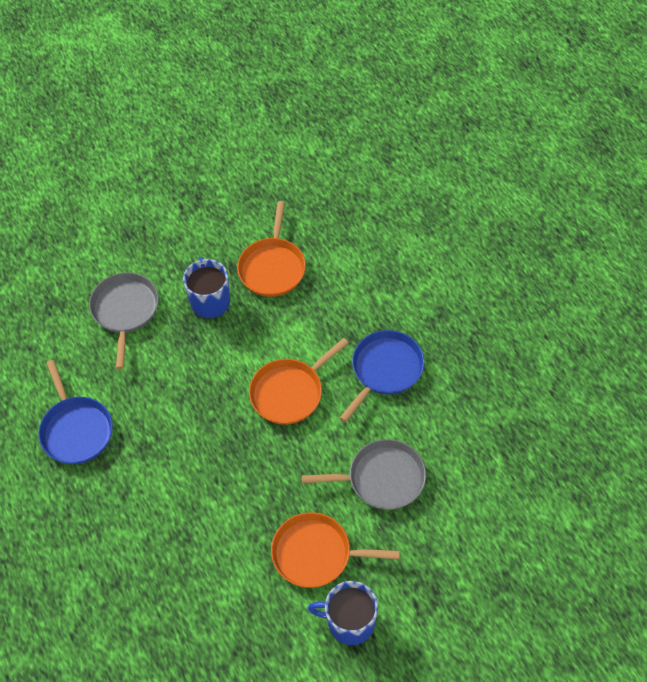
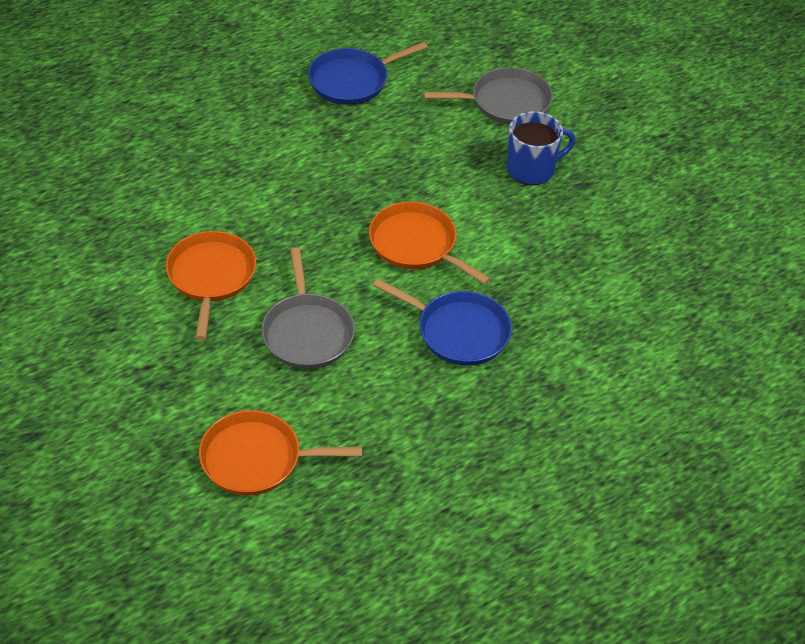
camera: 80 degrees right, 10 degrees down
orange pan [237,201,306,297] -> orange pan moved to [199,410,362,495]
blue mug [308,581,378,645] -> none

